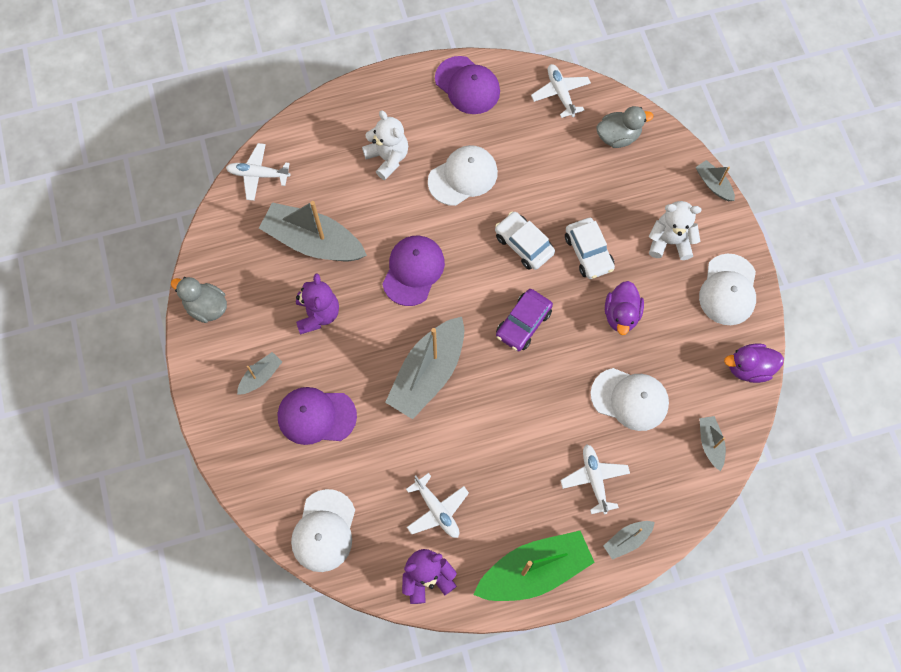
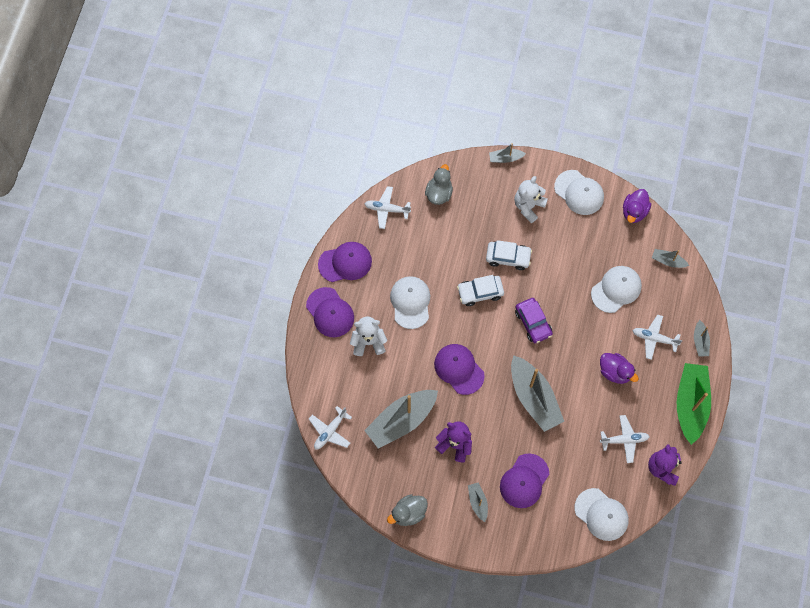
camera: 60 degrees left, 0 degrees up
purple duck [605,281,644,335] -> purple duck moved to [600,353,639,384]
none -> purple cap [306,287,354,337]

